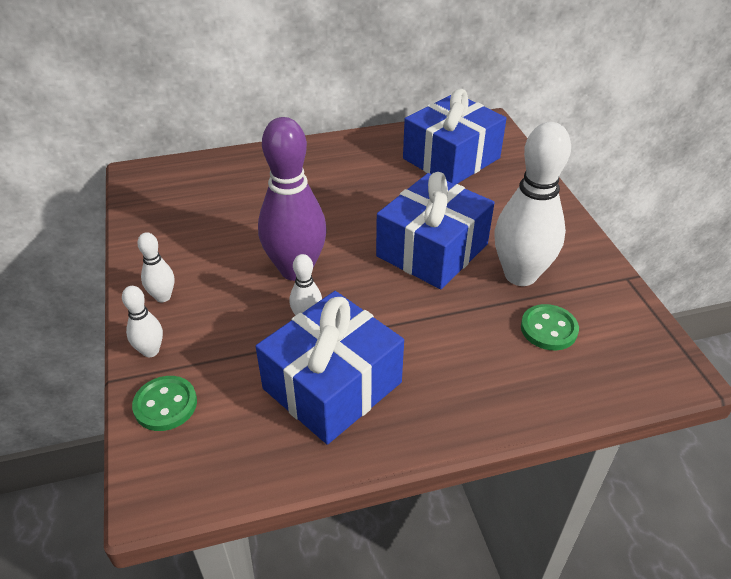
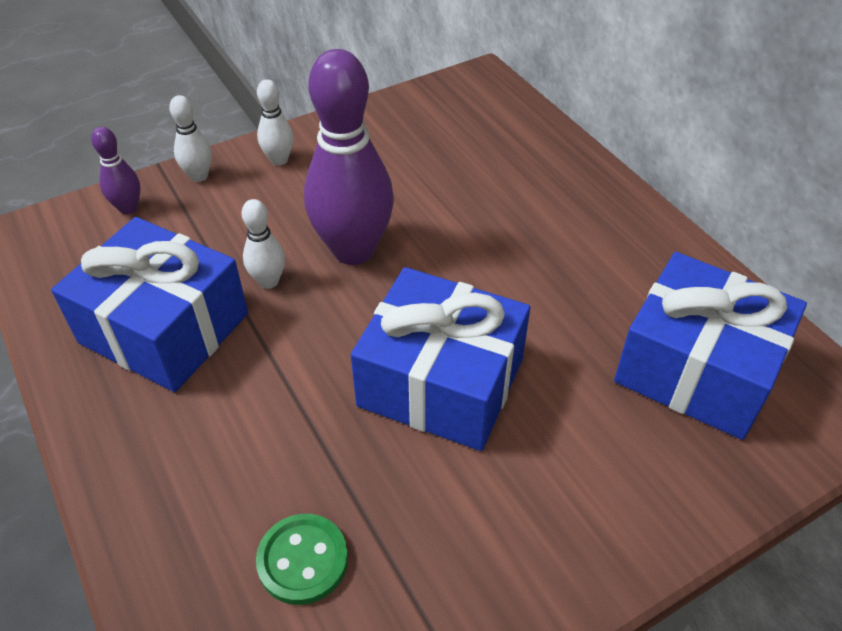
camera: 75 degrees right, 5 degrees up
green button [132,376,197,431] -> purple bowling pin [91,127,141,214]
white bowling pin [494,122,571,286] -> none

